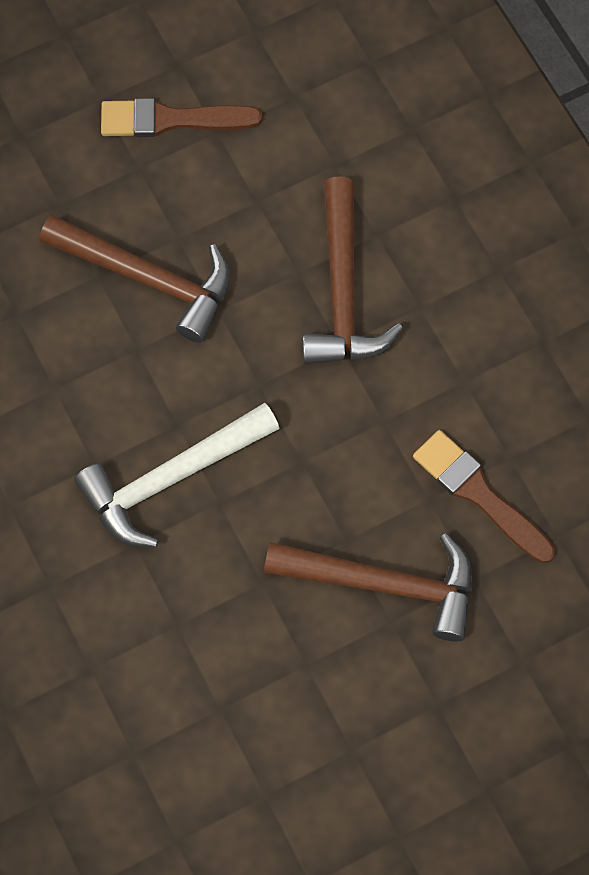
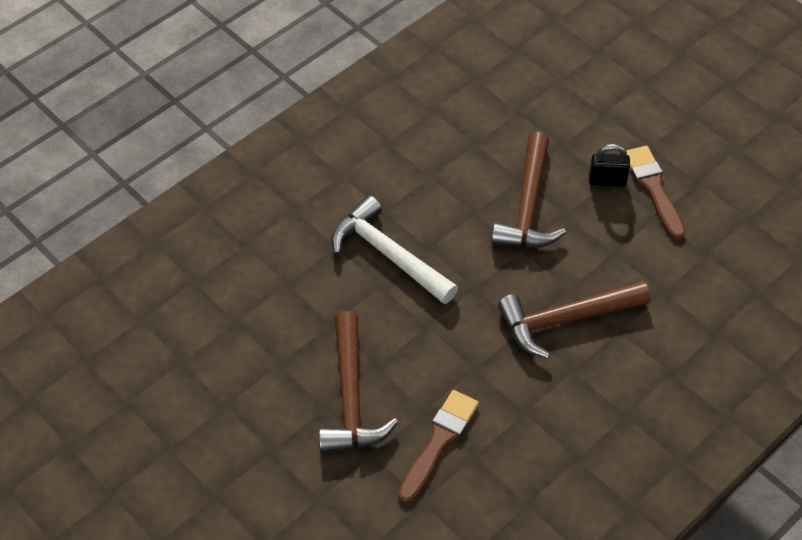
camera: 75 degrees right, 15 degrees down
none -> black padlock [589,144,630,186]

